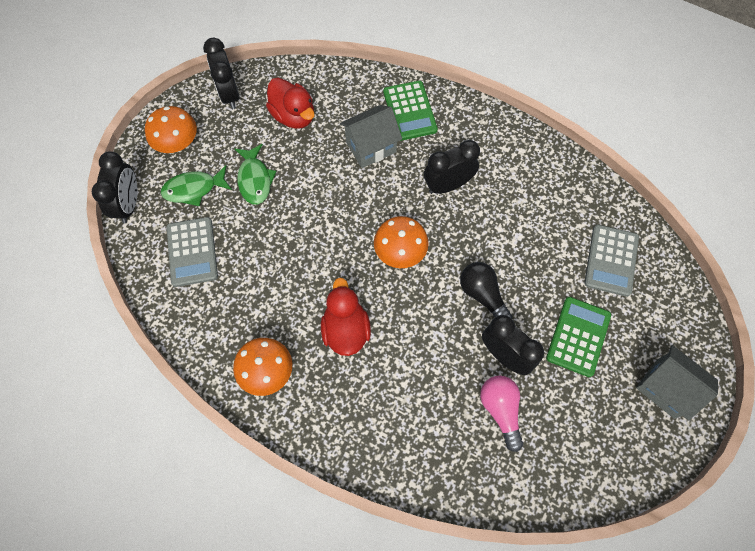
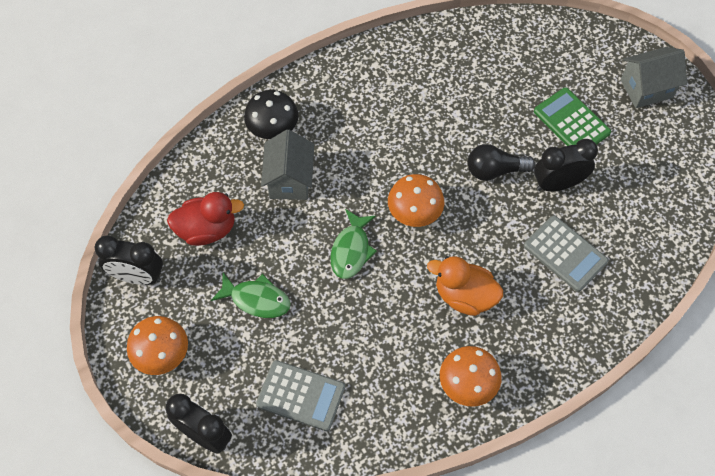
camera: 60 degrees left, 5 degrees down
green fish [161,165,232,206] -> green fish moved to [330,209,377,279]
red duck [321,277,371,356] -> orange duck [427,256,503,316]
green calculator [383,81,438,141] -> black mushroom [244,90,299,139]
black clock [424,140,480,194] -> none
pink light bulb [480,375,523,452] -> none
grey calculator [584,225,639,297] -> grey calculator moved to [524,215,608,292]

